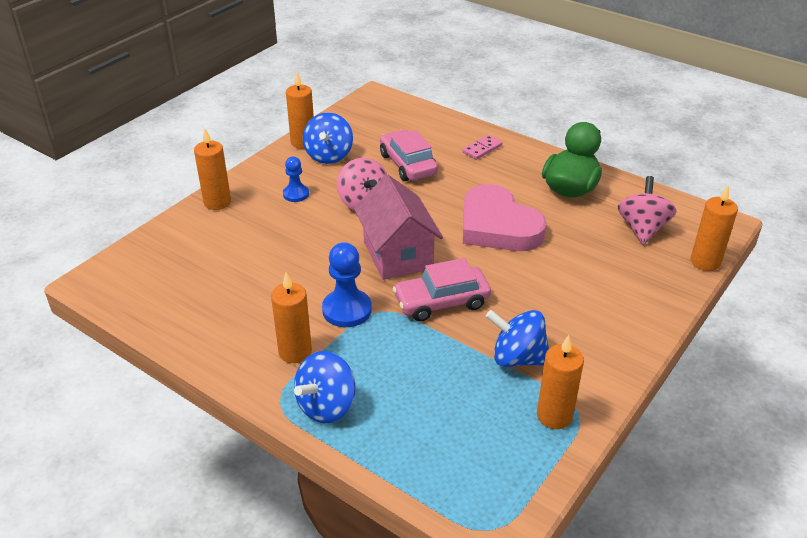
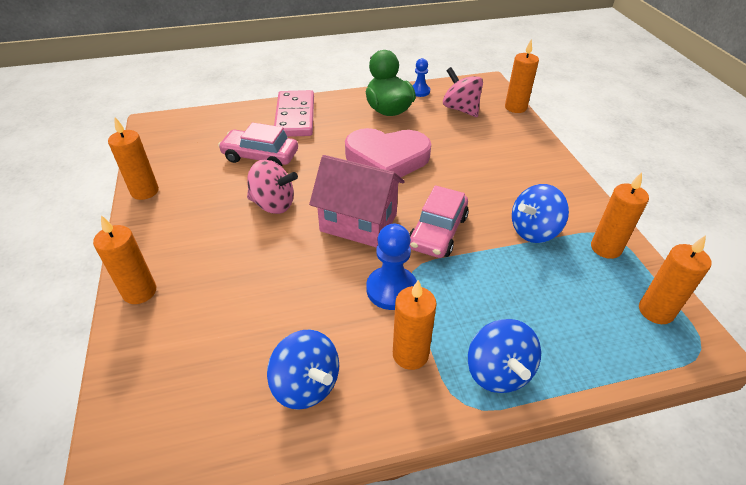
camera: 50 degrees left, 5 degrees up
blue pawn [283,157,309,202] -> blue pawn moved to [412,58,430,97]
blue spinning top [303,112,353,164] -> blue spinning top moved to [267,330,339,410]
pink domino [462,135,502,160] -> pink domino [274,90,314,137], size x2.07
none -> orange candle [639,235,711,324]

